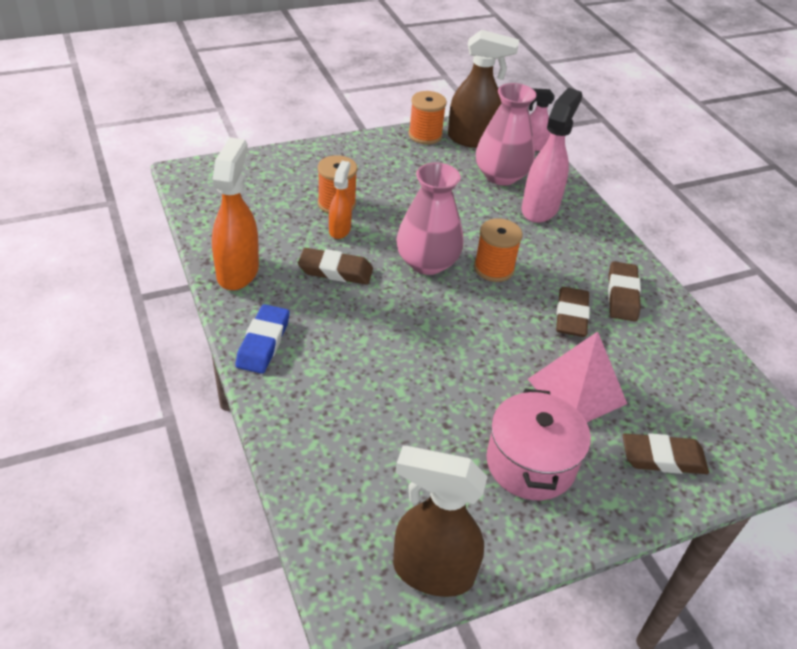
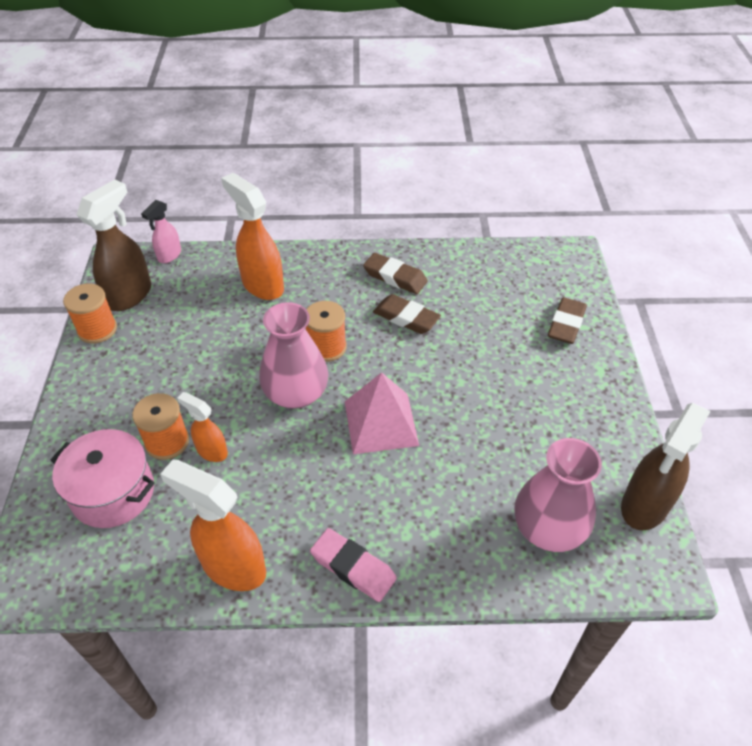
camera: 65 degrees left, 5 degrees up
blue eraser [235,304,290,374] -> pink eraser [310,528,397,602]
brown eraser [298,248,373,285] -> none
pink vase [476,83,536,186] -> pink vase moved to [514,438,602,552]
pink pot [486,389,591,500] -> pink pot moved to [50,429,155,528]
pink spray bottle [522,88,582,223] -> orange spray bottle [221,173,284,300]
pink pyramid [528,331,627,422] -> pink pyramid moved to [345,372,419,454]

